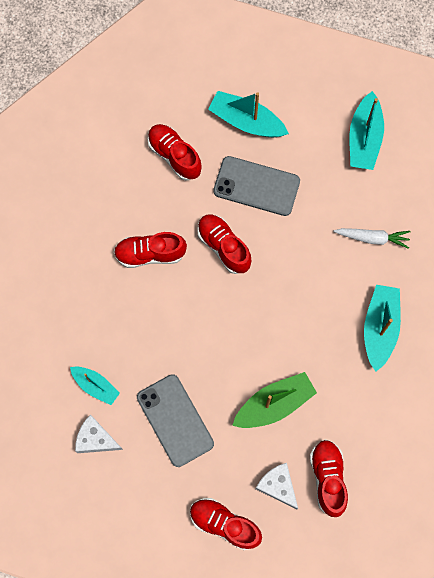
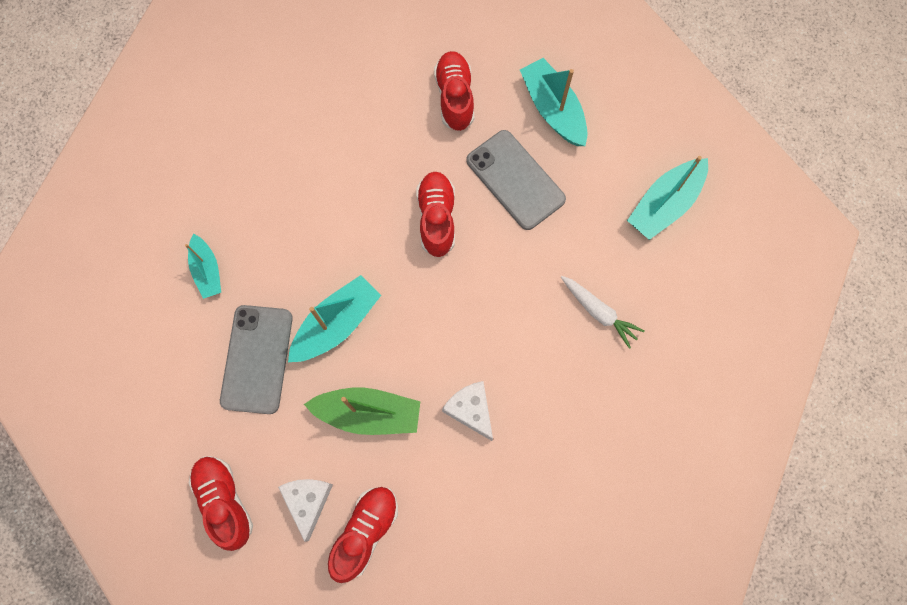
camera: 35 degrees right, 0 degrees up
white cheese [75,414,123,453] -> white cheese moved to [442,381,493,441]
red shoe [114,232,187,268] -> none
turquoise boat [364,285,401,372] -> turquoise boat moved to [288,275,381,362]

